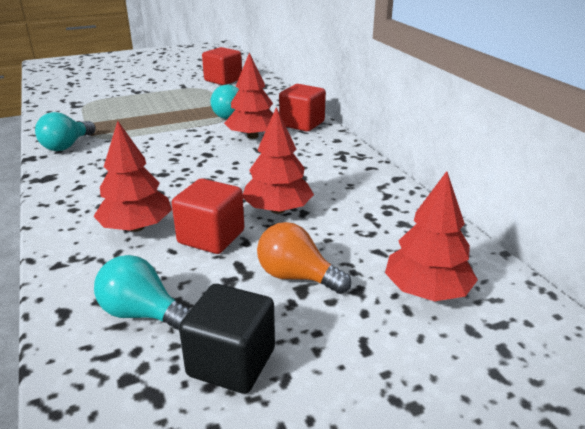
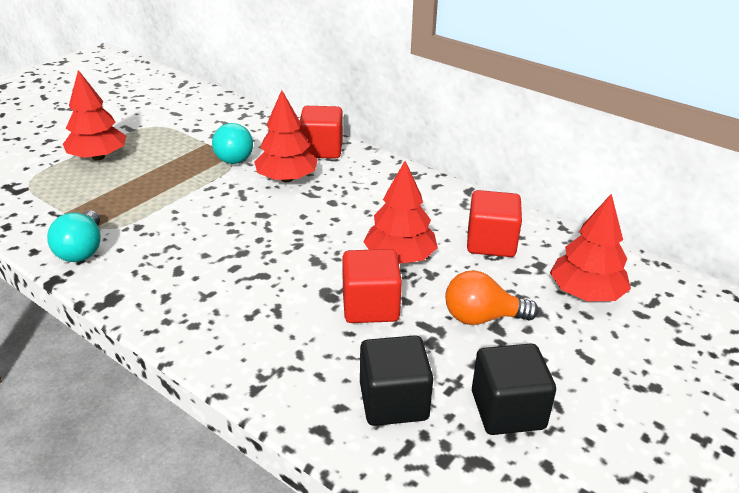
camera: 30 degrees left, 5 degrees up
red tree [93,121,172,232] -> red tree moved to [63,70,126,160]
turquoise light bulb [94,255,190,330] -> black cube [360,335,433,426]
red cube [202,47,242,85] -> red cube moved to [467,190,522,257]

